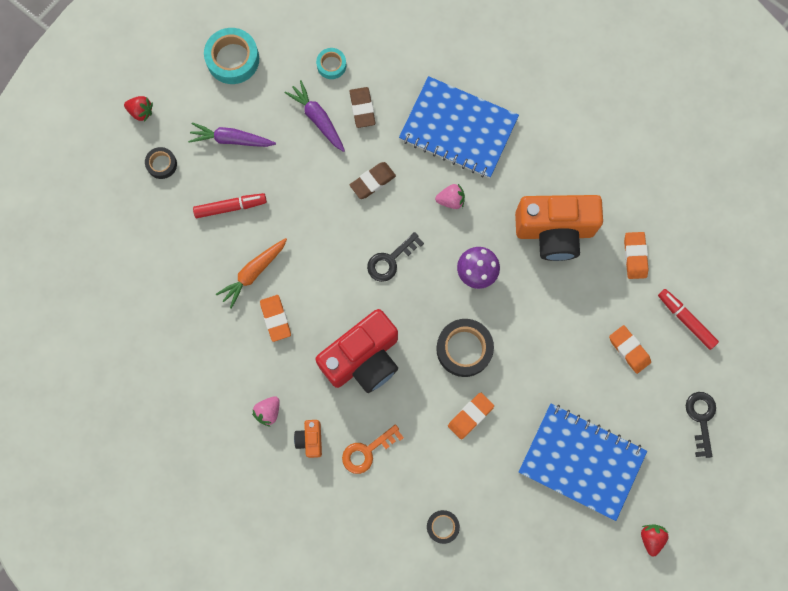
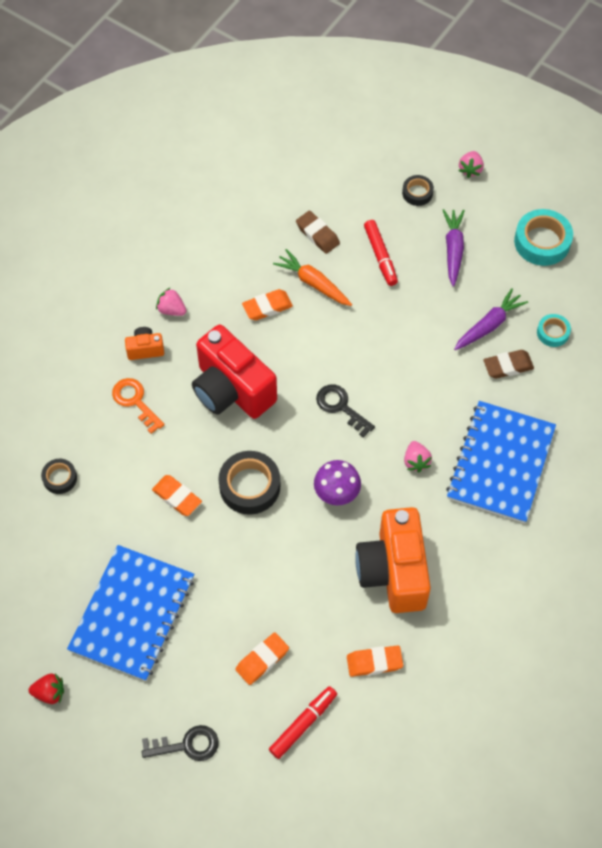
camera: 85 degrees right, 15 degrees down
red strawberry [124,96,153,122] -> pink strawberry [459,151,484,178]
brown eraser [350,162,396,199] -> brown eraser moved to [296,210,340,254]

